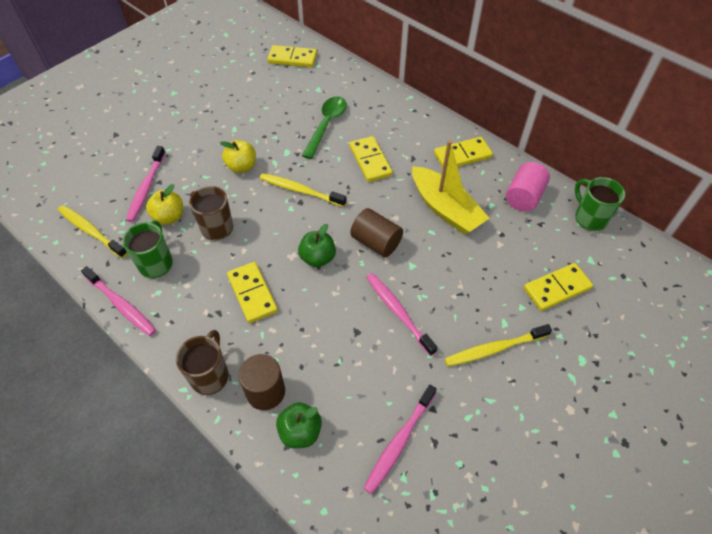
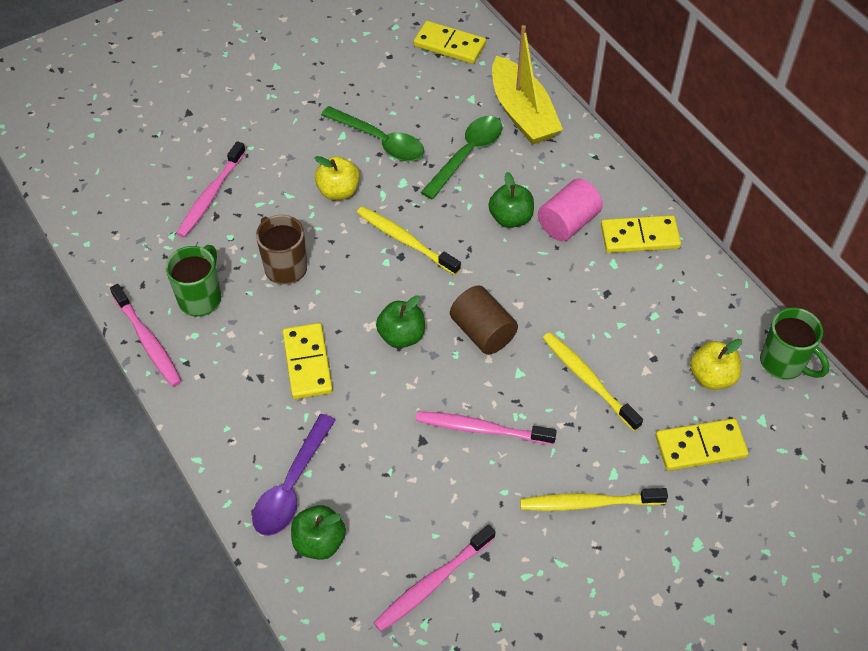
camera: 15 degrees right, 0 degrees up
yellow toothbrush [58,205,127,258] -> yellow toothbrush moved to [543,332,643,431]
yellow apple [146,184,183,225] -> yellow apple moved to [690,339,742,390]
brown mug [176,330,229,395] -> none
brown cylinder [238,354,285,410] -> purple spoon [252,414,335,536]
yellow domino [349,136,393,182] -> green apple [489,172,534,228]
pink toothbrush [366,273,438,356] -> pink toothbrush turned 60 degrees counterclockwise [416,411,557,445]
yellow boat [412,140,489,234] -> yellow boat moved to [492,25,563,145]
pink cylinder [506,162,550,211] -> pink cylinder moved to [538,179,603,241]
green mug [575,177,625,231] -> green mug turned 150 degrees clockwise [760,308,830,380]
none -> green spoon [321,106,424,161]

